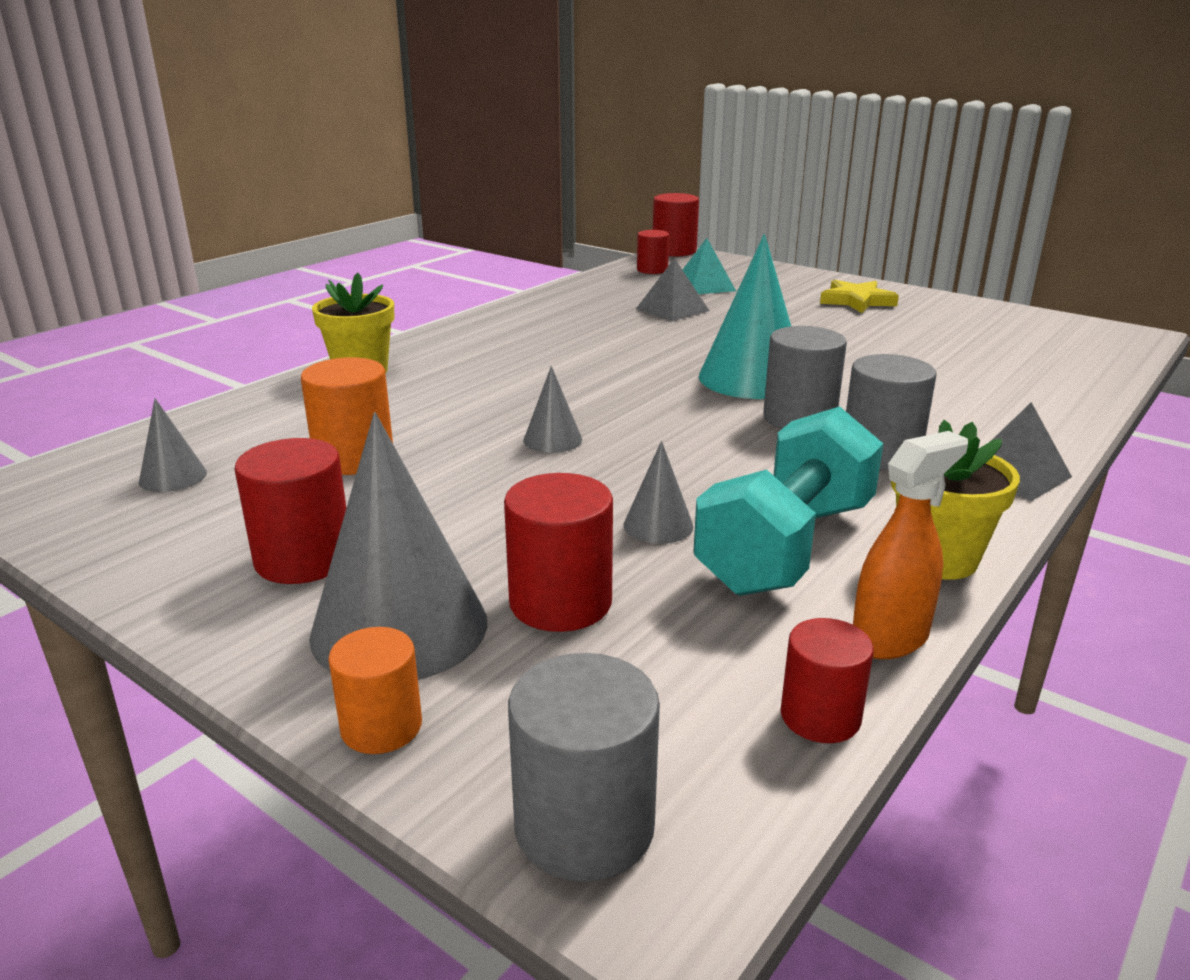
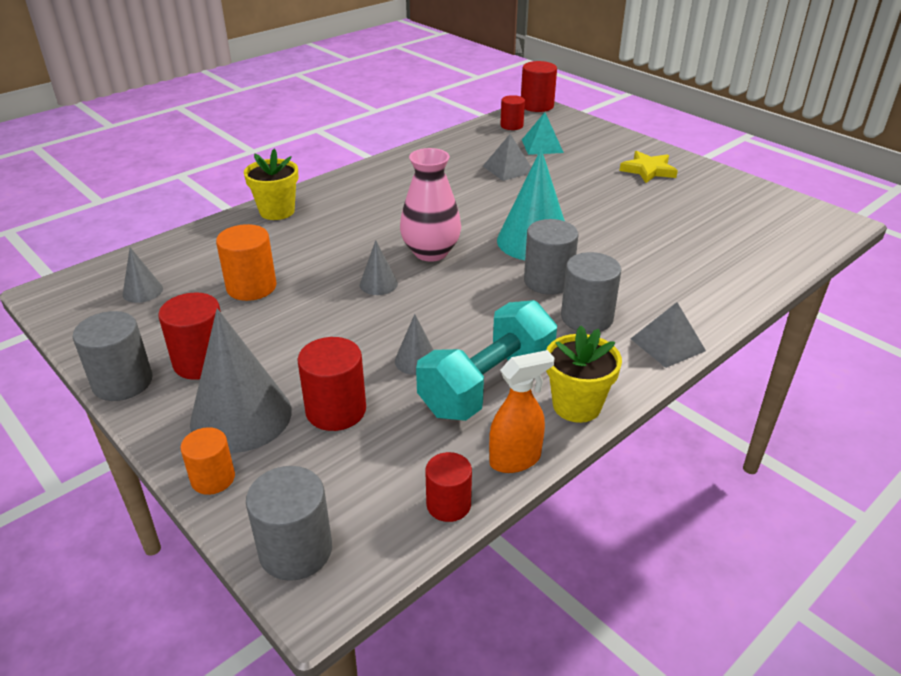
camera: 10 degrees right, 10 degrees up
none -> grey cylinder [73,311,152,401]
none -> pink vase [400,148,461,262]

